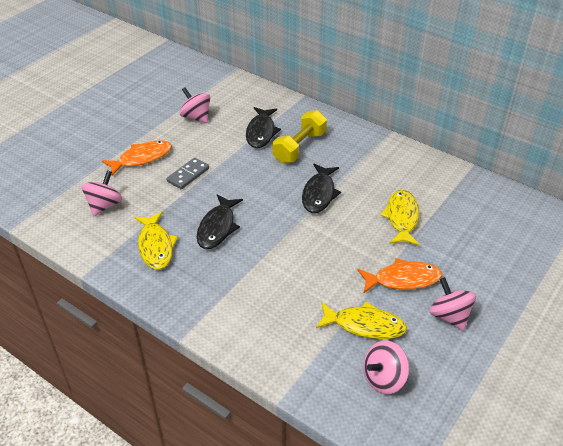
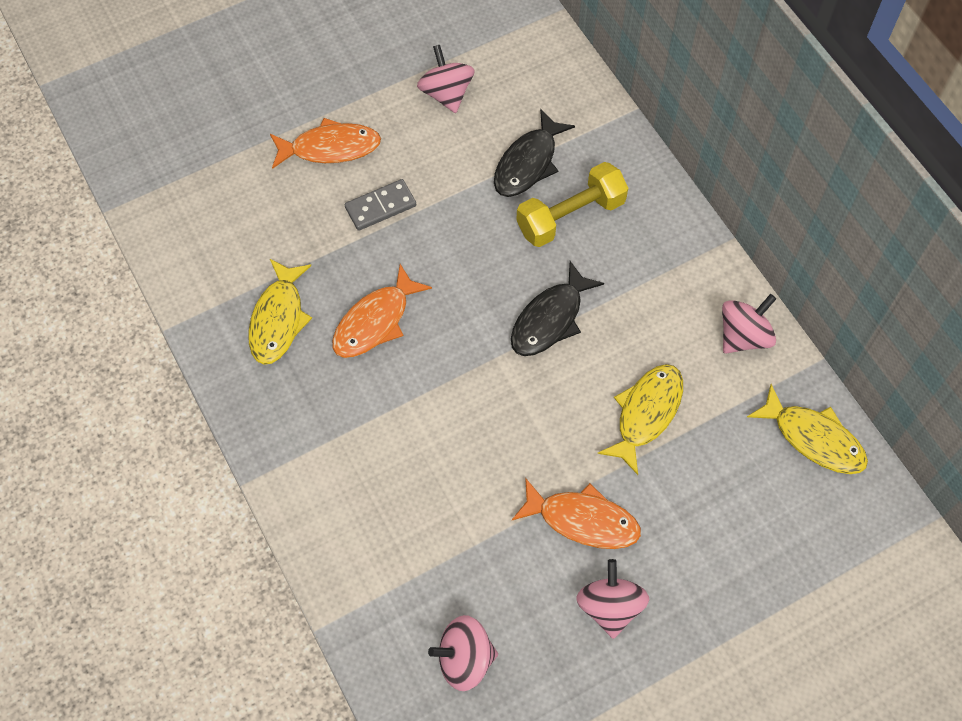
camera: 25 degrees right, 20 degrees up
pink spinning top [82,170,122,216] -> pink spinning top moved to [722,294,776,353]
black fish [197,194,243,249] -> orange fish [332,264,432,358]
yellow fish [316,302,407,339] -> yellow fish moved to [747,384,868,474]

